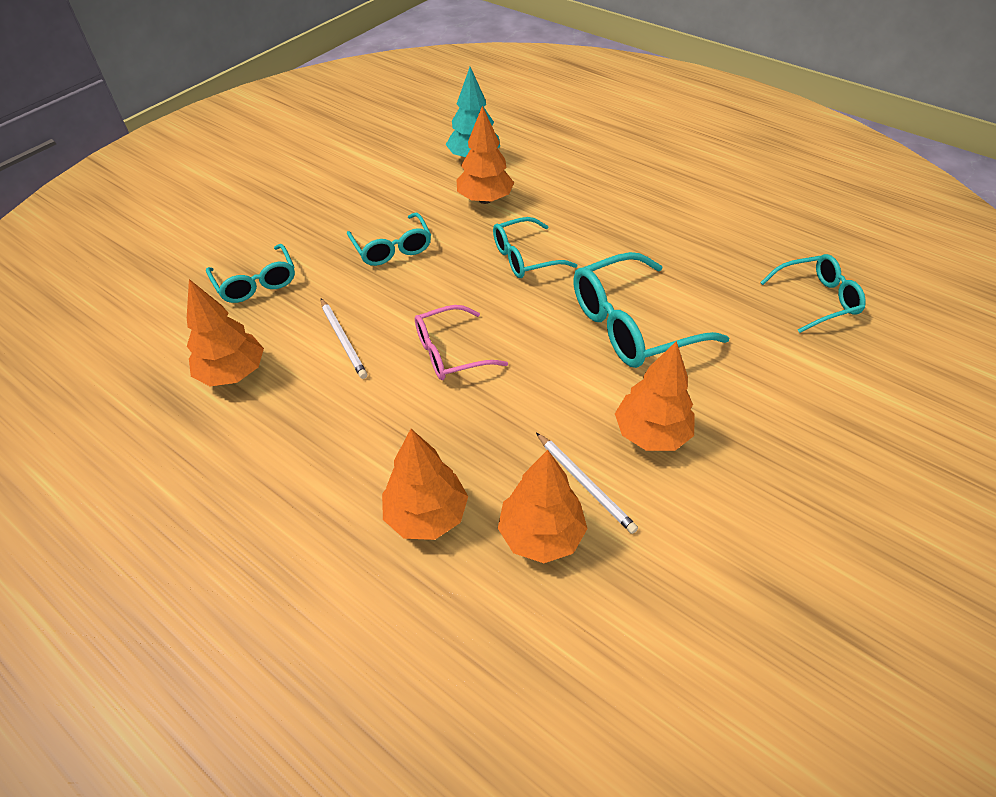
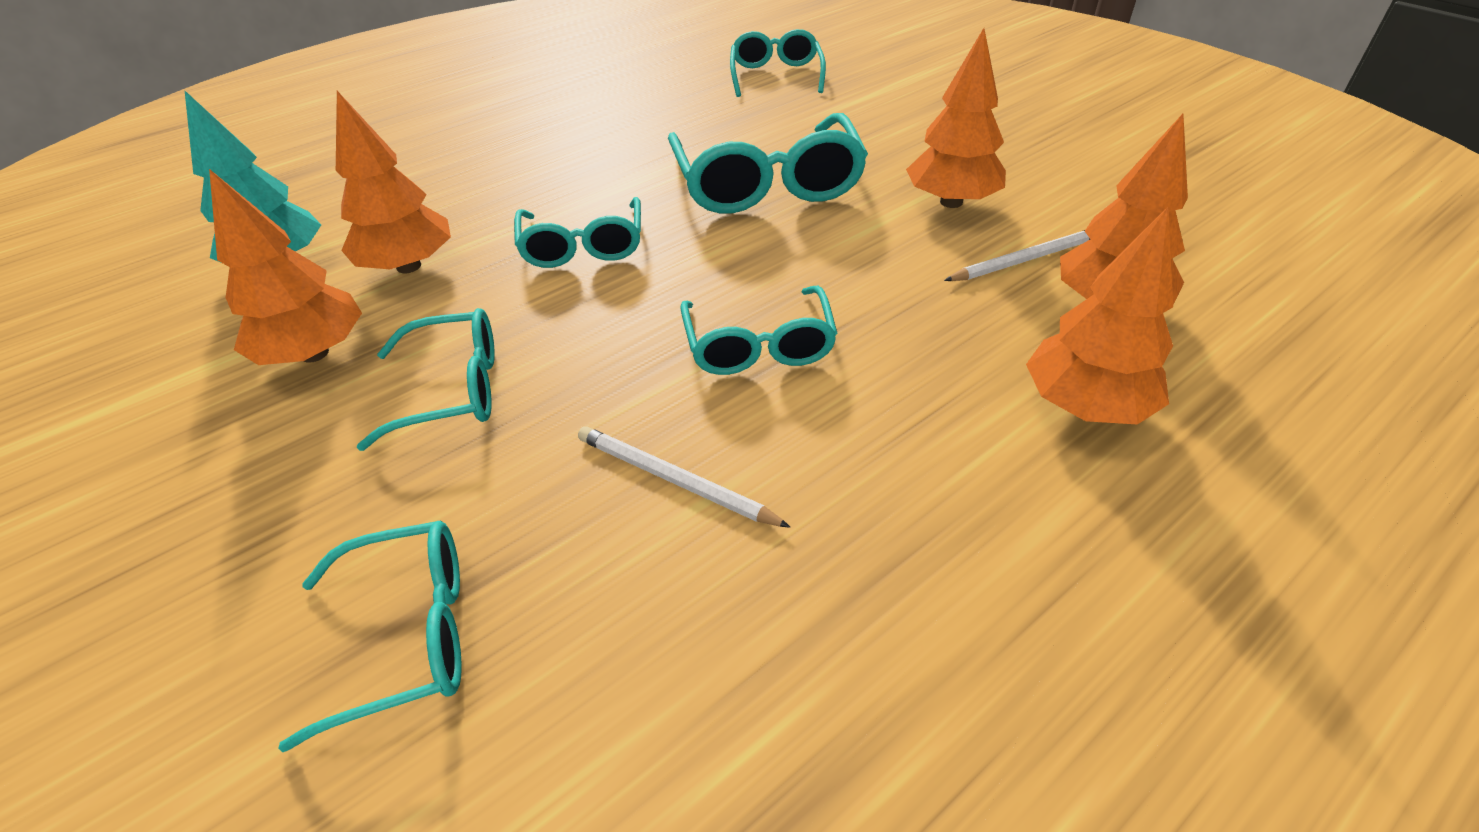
camera: 75 degrees left, 5 degrees down
orange tree [187,279,264,386] -> orange tree moved to [209,169,362,365]
white pencil [321,299,368,379] -> white pencil turned 135 degrees counterclockwise [578,426,791,528]
pink glasses [415,305,508,380] -> turquoise glasses [680,286,837,375]

